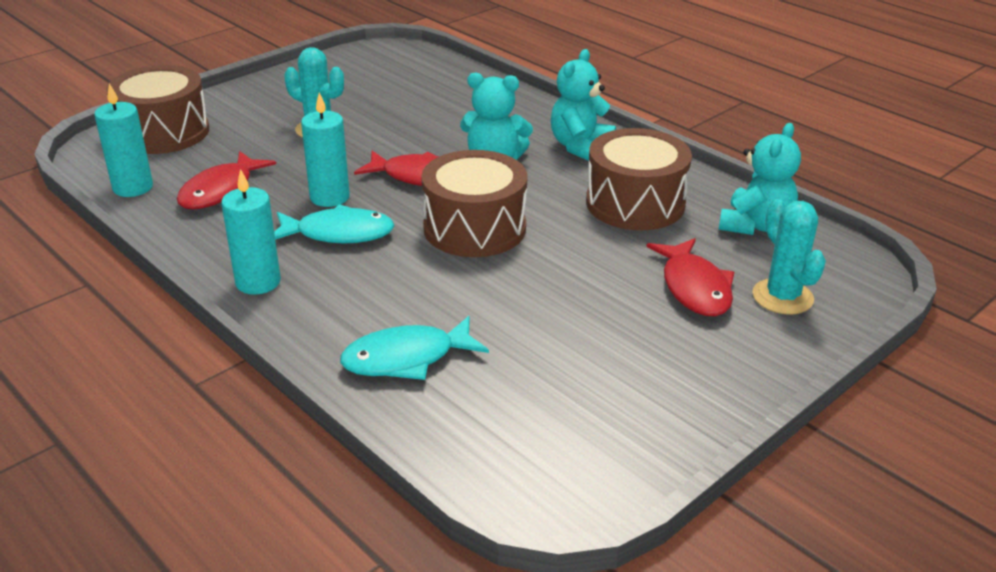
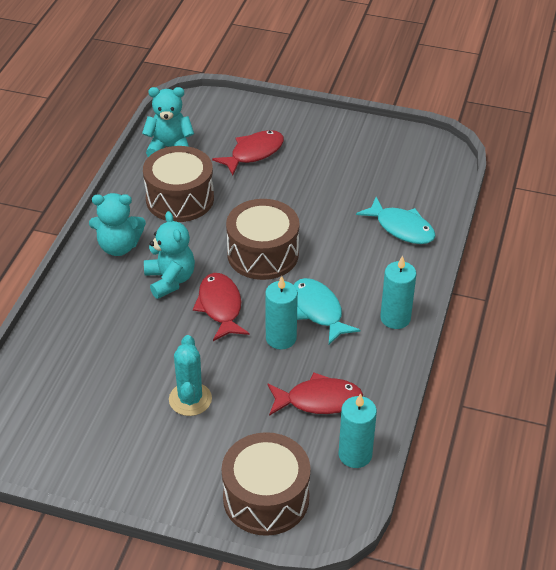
camera: 120 degrees left, 10 degrees up
turquoise cactus [752,199,826,315] -> none

